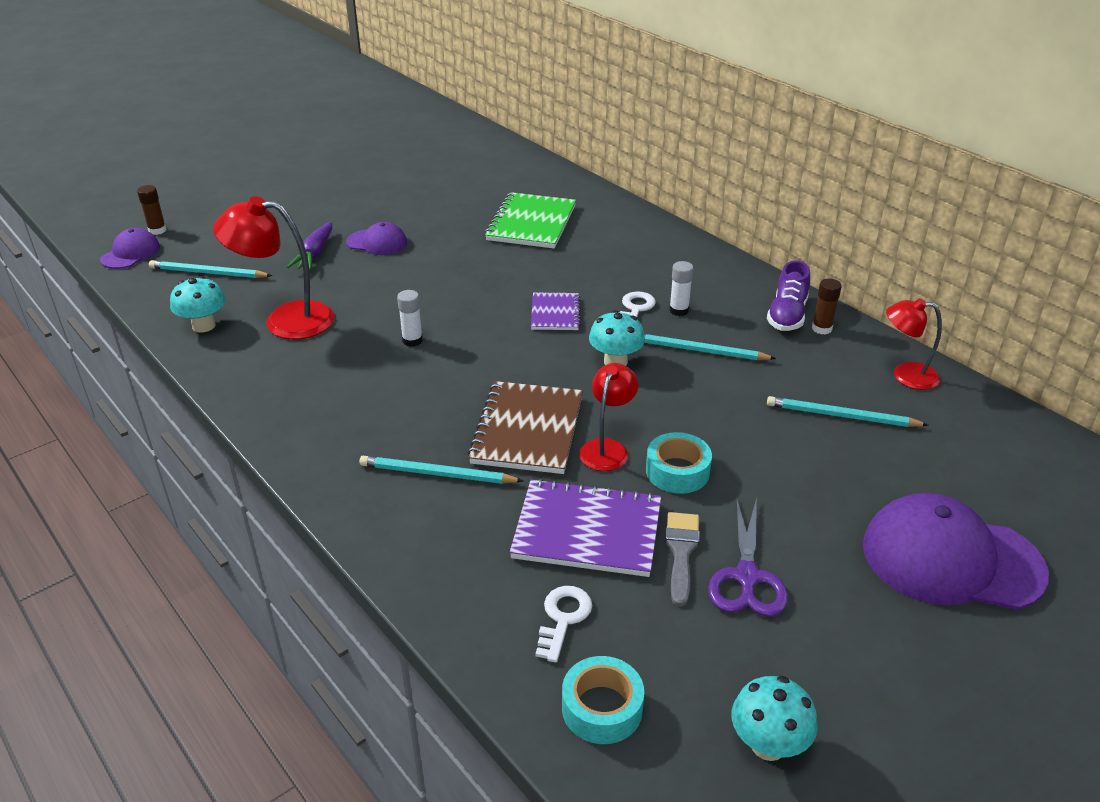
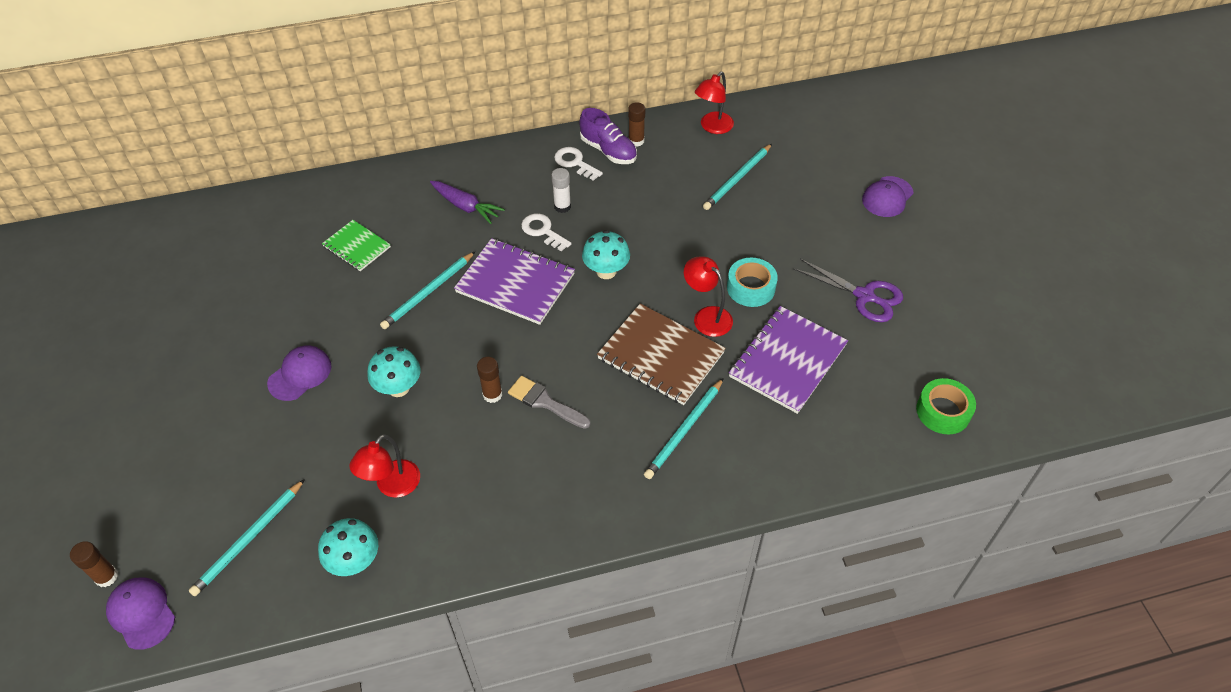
camera: 65 degrees left, 15 degrees up
red lamp [213,196,335,339] -> red lamp [349,434,420,498], size x0.62
purple carrot [287,222,332,270] -> purple carrot moved to [430,181,505,224]
white glue stick [397,290,423,347] -> brown glue stick [477,357,502,403]
green notebook [485,192,576,248] -> green notebook [322,220,391,271], size x0.58
purple notebook [531,292,581,330] -> purple notebook [454,238,575,325], size x1.71
white key [535,586,592,663] -> white key moved to [554,147,603,181]
turquoise tape [562,656,644,744] -> green tape [916,378,976,434]
turquoise pencil [644,333,776,360] -> turquoise pencil moved to [380,252,475,329]
grey brush [665,512,700,607] -> grey brush moved to [508,376,591,429]
turquoise mushroom [731,676,818,761] -> turquoise mushroom moved to [368,346,420,397]
purple cap [863,493,1049,610] -> purple cap [862,176,913,217], size x0.52

